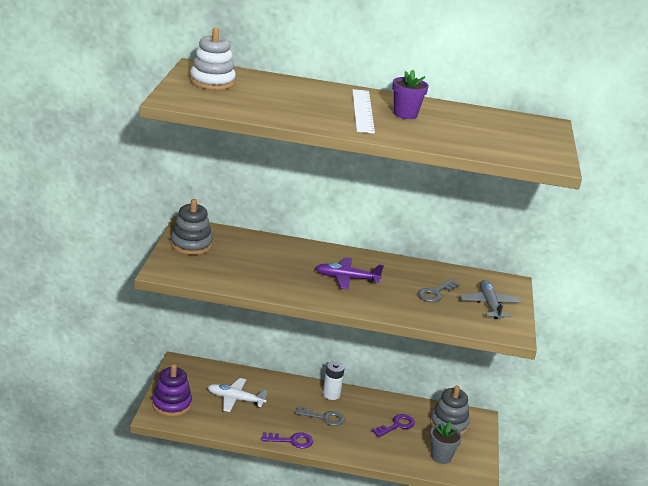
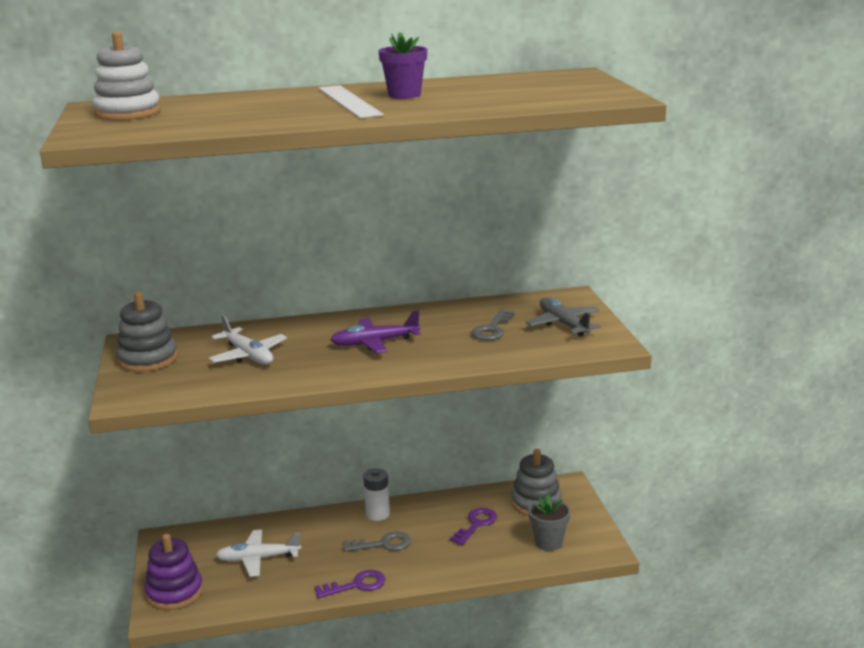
camera: 15 degrees left, 5 degrees down
none -> white plane [208,315,287,365]

